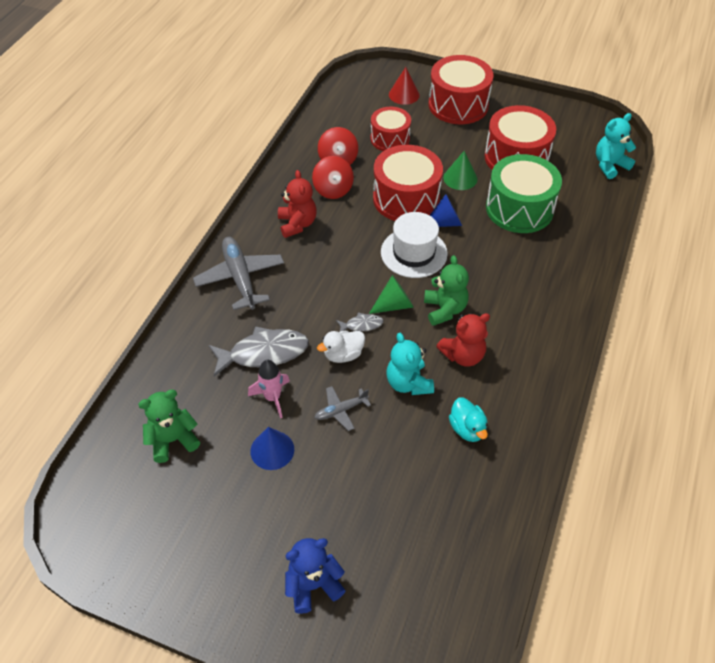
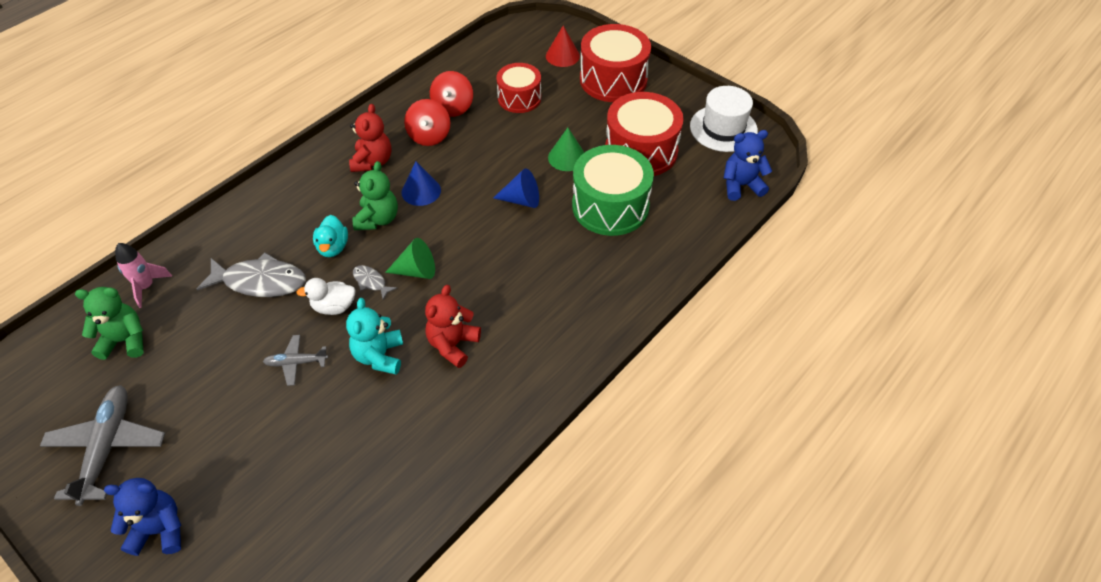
camera: 20 degrees right, 0 degrees up
grey plane [193,237,284,310] -> grey plane moved to [40,385,165,506]
pink rocket [248,360,290,418] -> pink rocket moved to [115,243,173,308]
blue cone [250,427,294,470] -> blue cone moved to [401,162,441,206]
grey fish [336,312,384,332] -> grey fish turned 150 degrees counterclockwise [353,265,397,300]
red drum [373,145,443,221] -> none
white hat [381,212,448,278] -> white hat moved to [690,86,758,152]
green teddy bear [424,255,469,326] -> green teddy bear moved to [352,161,398,230]
red teddy bear [436,313,490,367] -> red teddy bear turned 120 degrees clockwise [425,285,481,368]
turquoise duck [449,397,488,442] -> turquoise duck moved to [313,215,348,257]
turquoise teddy bear [596,113,636,179] -> blue teddy bear [724,130,772,201]

